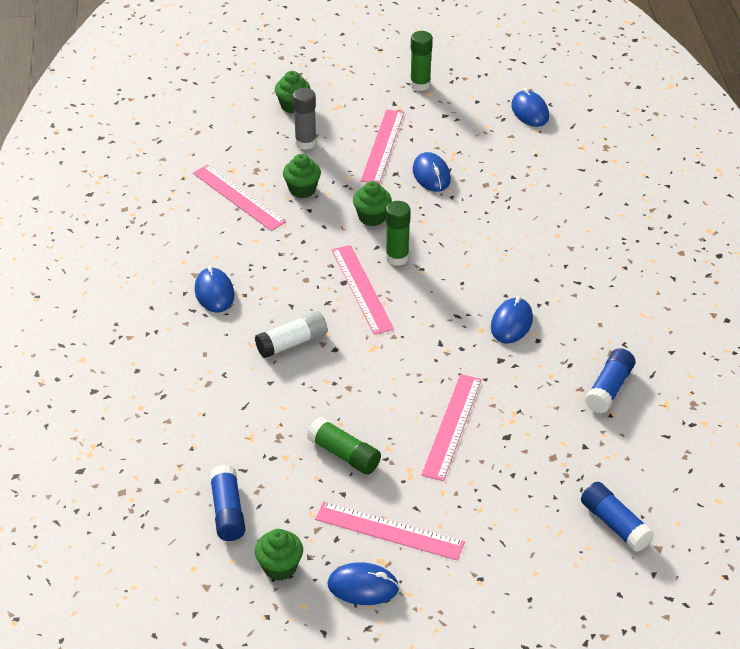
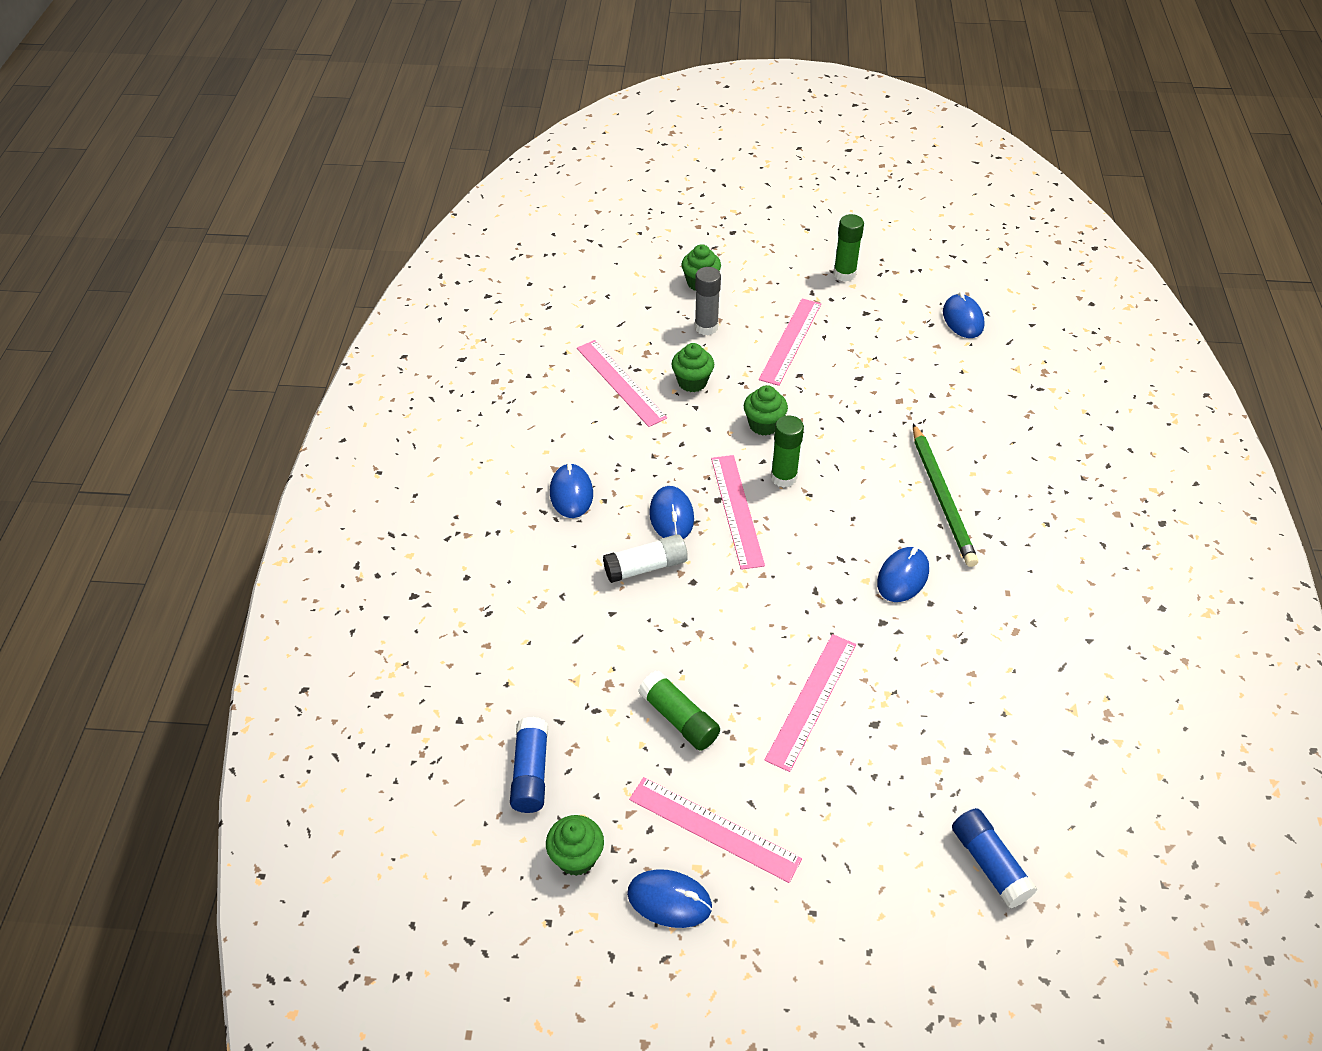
camera: 10 degrees right, 5 degrees up
blue mouse [412,152,451,192] -> blue mouse moved to [649,486,694,539]
blue glue stick [585,348,635,414] -> none
none -> green pencil [913,424,978,567]

